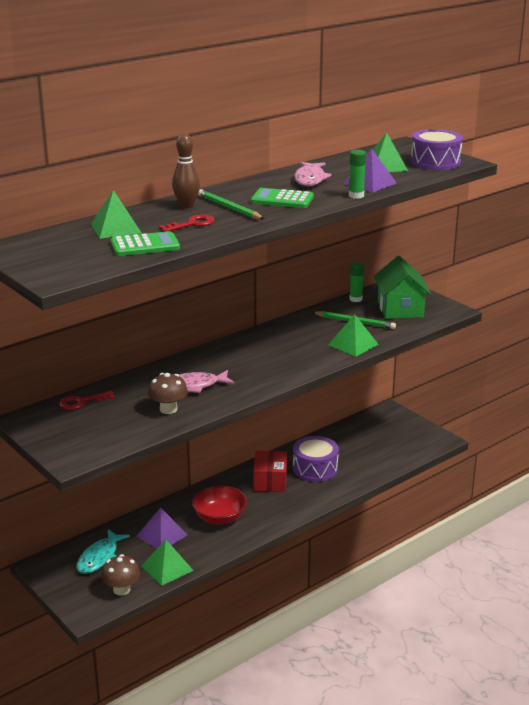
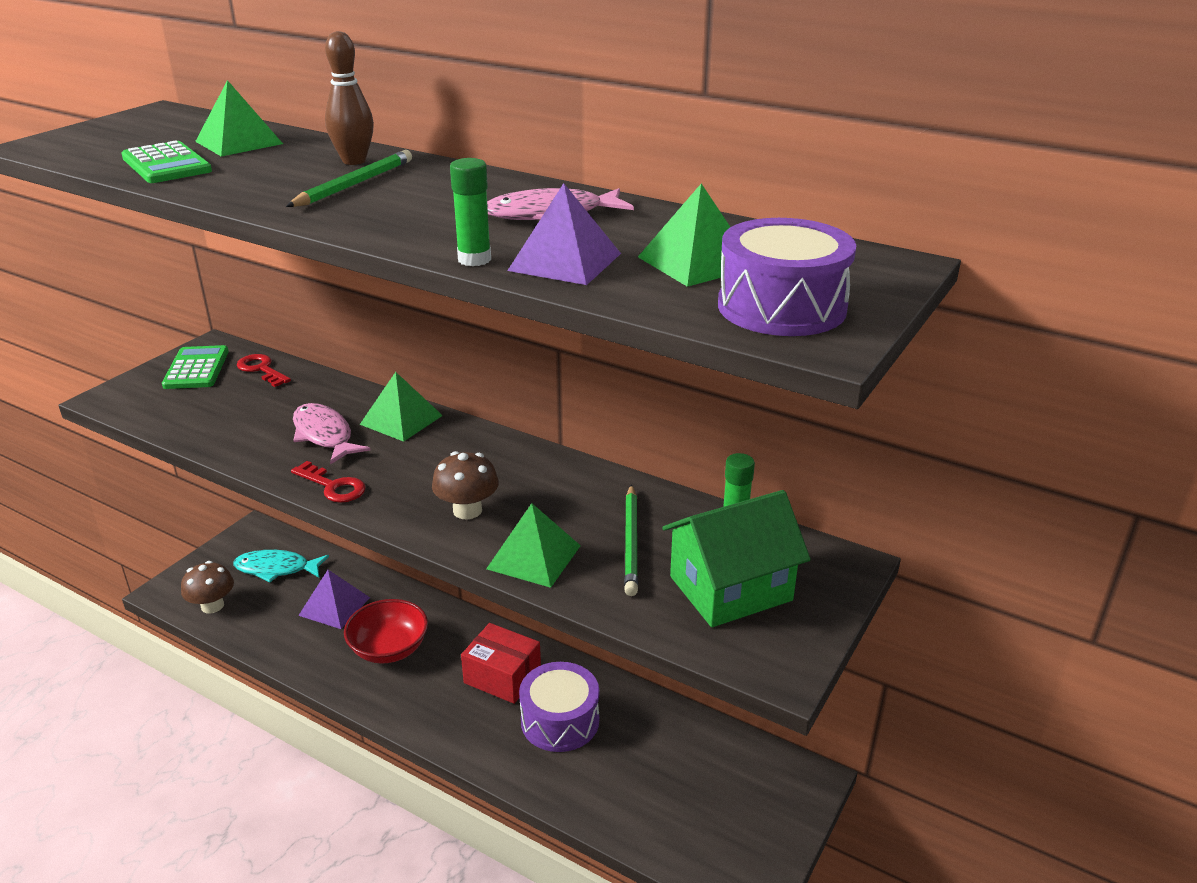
camera: 70 degrees right, 5 degrees up
green pyramid [141,540,194,586] -> green pyramid moved to [360,372,443,442]
brown mushroom [148,373,188,414] -> brown mushroom moved to [432,451,499,520]
red key [159,215,215,232] -> red key moved to [291,461,366,503]
green calculator [251,188,314,208] -> green calculator moved to [162,345,229,389]
red box [253,451,287,492] -> red box turned 45 degrees clockwise [461,623,541,704]

